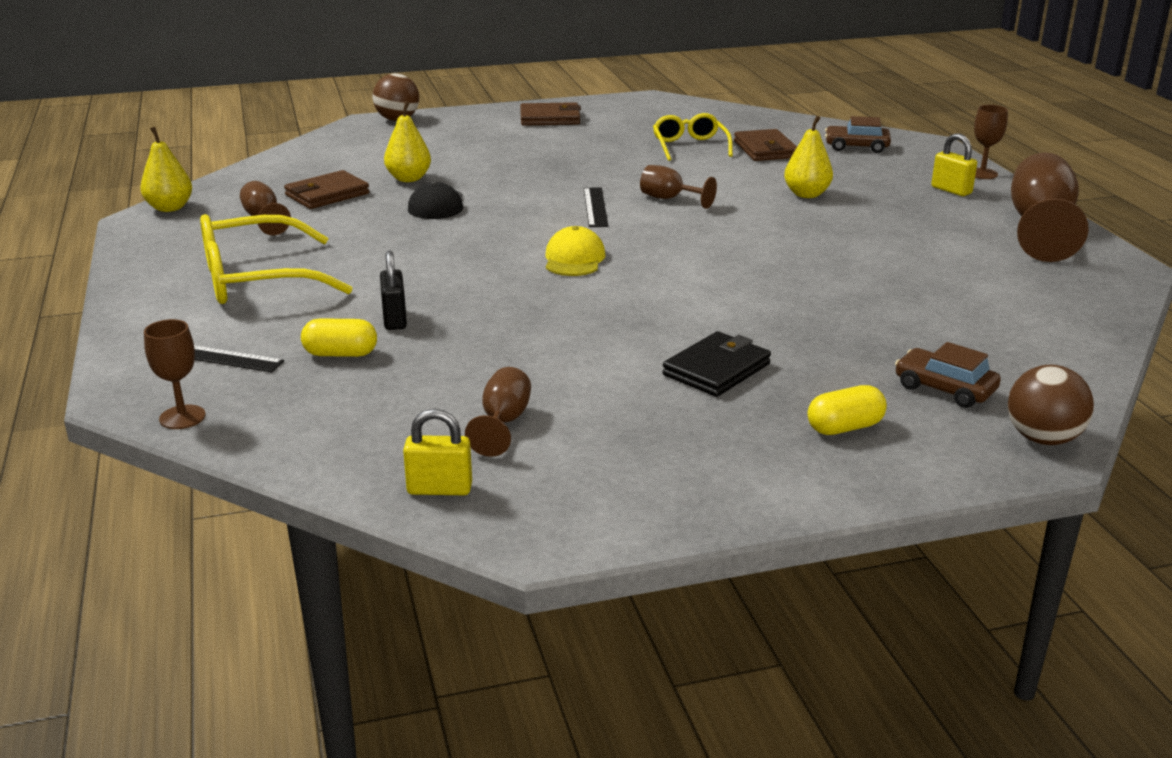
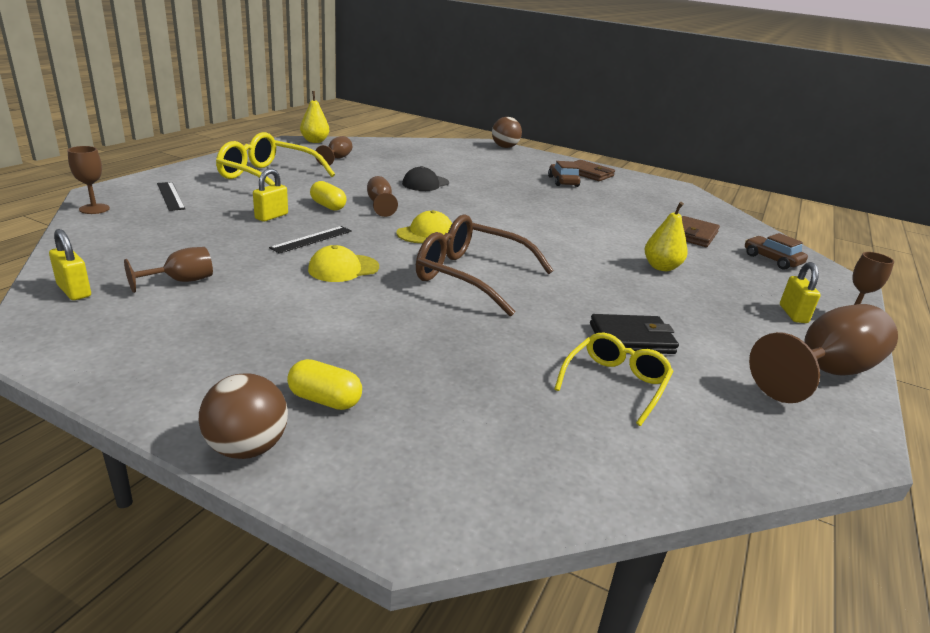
camera: 40 degrees right, 0 degrees up
brown wallet [284,170,370,209] -> none
yellow capsule [301,318,377,357] -> yellow capsule moved to [310,181,347,211]
black padlock [380,250,407,330] -> yellow padlock [253,169,288,222]
yellow pear [384,101,431,182] -> none
black ruler [583,187,608,227] -> black ruler moved to [269,226,352,254]
brown goblet [640,165,717,209] -> brown goblet moved to [367,176,398,217]
yellow glasses [653,113,733,161] -> yellow glasses moved to [555,333,673,426]
black wallet [662,331,771,397] -> black wallet moved to [590,314,679,354]
brown car [895,342,1001,408] -> brown car moved to [548,161,581,187]
brown ball [1008,365,1094,445] -> brown ball moved to [199,373,288,459]
none -> yellow cap [308,245,379,282]
none -> brown glasses [416,214,554,316]

